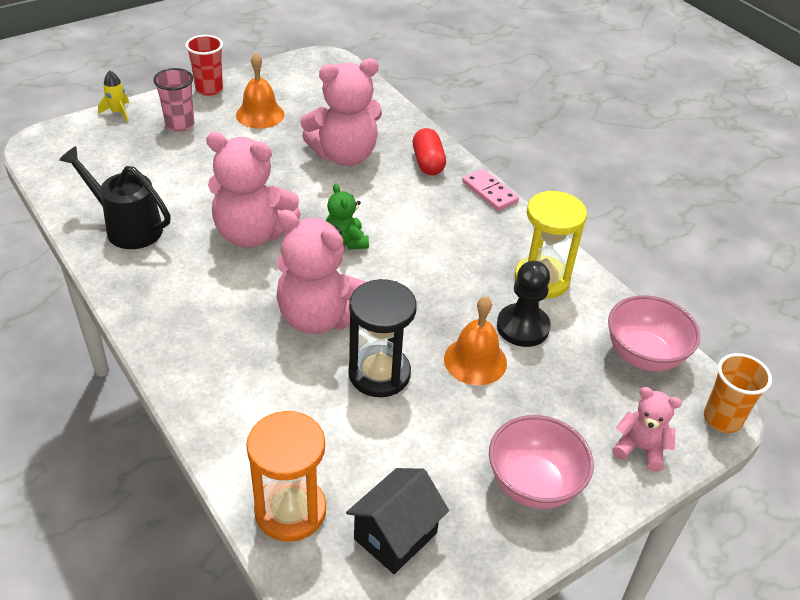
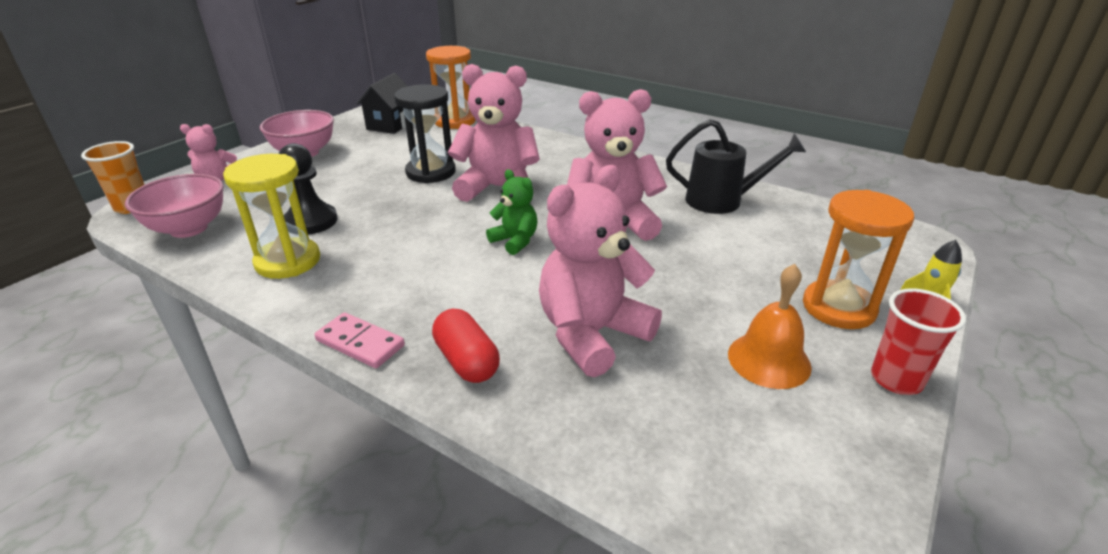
camera: 160 degrees right, 10 degrees down
pink cup [153,68,194,132] -> orange hourglass [803,190,914,329]
orange bell [444,296,507,385] -> none

